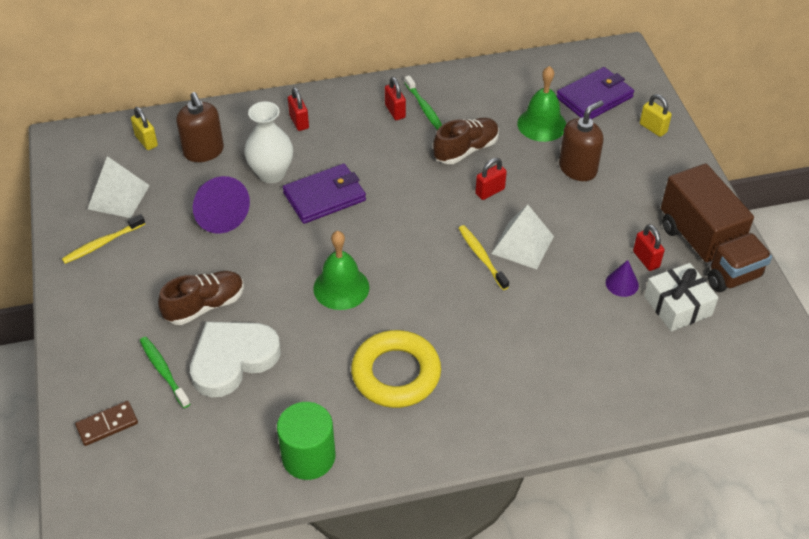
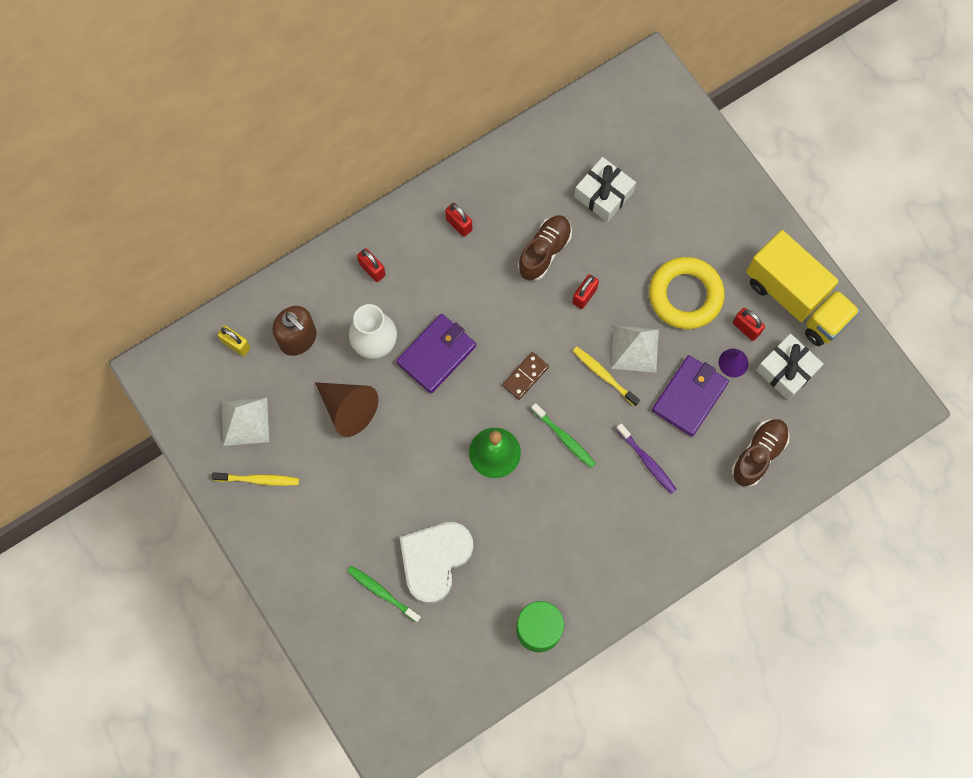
camera: 20 degrees left, 25 degrees up
yellow toothbrush [62,214,145,264] -> yellow toothbrush turned 120 degrees counterclockwise [212,472,299,486]
brown domino [75,401,138,446] -> brown domino moved to [502,352,549,400]
brown shoe [158,271,244,325] -> brown shoe moved to [731,419,790,486]
purple cone [193,176,250,234] -> brown cone [315,382,378,437]
yellow ring [351,330,441,408] -> yellow ring moved to [649,257,725,329]
green toothbrush [405,75,442,130] -> green toothbrush moved to [531,403,596,468]
green bell [517,66,566,142] -> white gift [574,157,636,222]
purple wallet [557,67,634,119] -> purple wallet moved to [652,355,729,437]
brown soap dispenser [559,100,604,181] -> none
yellow padlock [640,94,672,137] -> none
brown truck [661,163,772,292] -> yellow truck [746,230,860,346]
none -> purple toothbrush [616,423,677,494]

